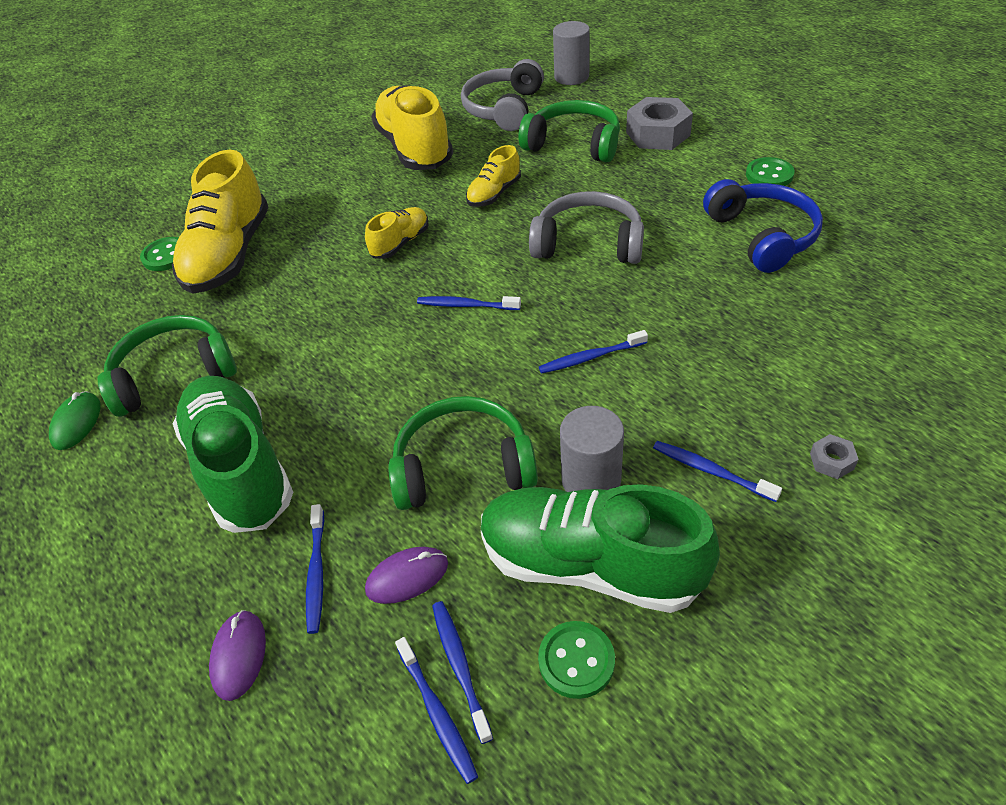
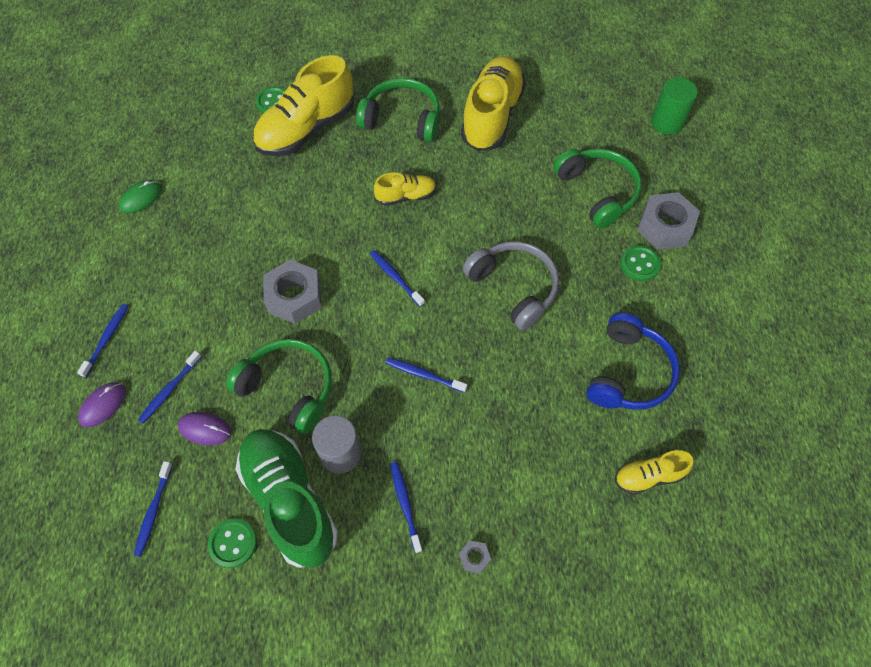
camera: 35 degrees right, 15 degrees up
green headphones [98,315,237,417] -> green headphones moved to [356,78,440,142]
green shoe [173,376,293,533] -> none
blue toothbrush [432,601,493,744] -> blue toothbrush moved to [77,304,128,378]
grey headphones [461,59,544,131] -> none
yellow shoe [466,145,521,207] -> yellow shoe moved to [615,450,694,495]
grey cylinder [553,21,590,85] -> green cylinder [651,77,698,135]
green button [746,157,795,186] -> green button moved to [620,245,661,281]
none -> grey nut [264,260,322,324]

